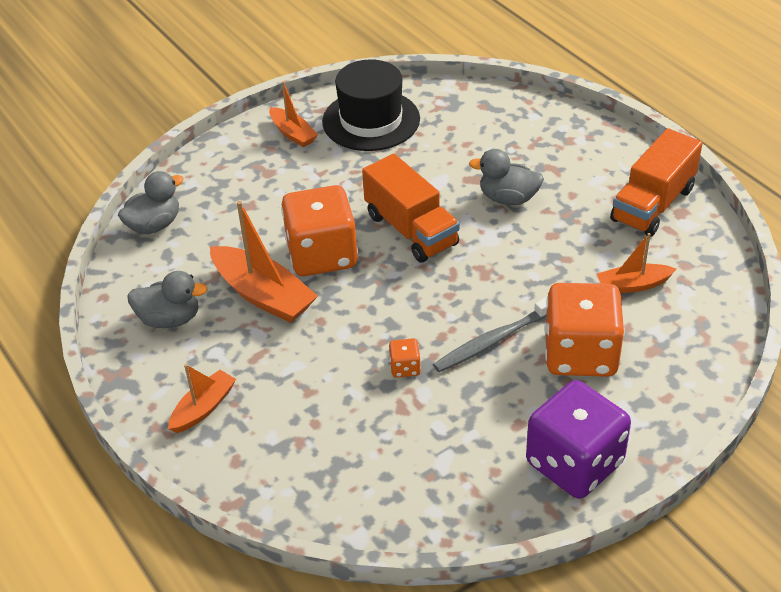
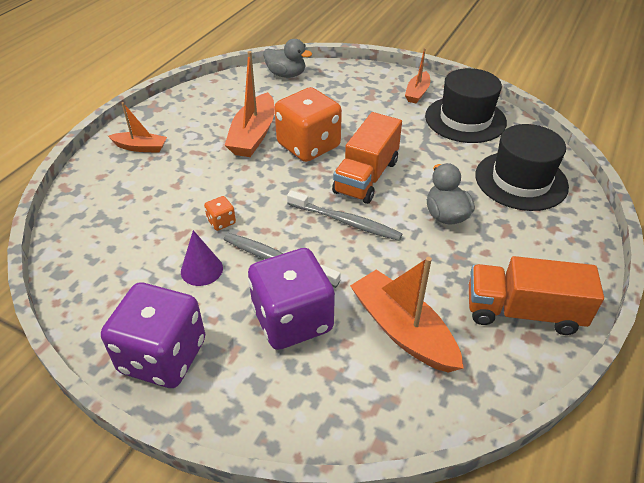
camera: 60 degrees right, 0 degrees up
grey duck [127,271,208,328] -> none
orange dice [544,283,625,377] -> purple dice [248,248,335,350]
orange boat [597,233,676,293] -> orange boat [350,257,463,373], size x1.70
none -> purple cone [181,230,223,286]
none -> grey toothbrush [287,190,403,241]
none -> black hat [475,124,569,211]

